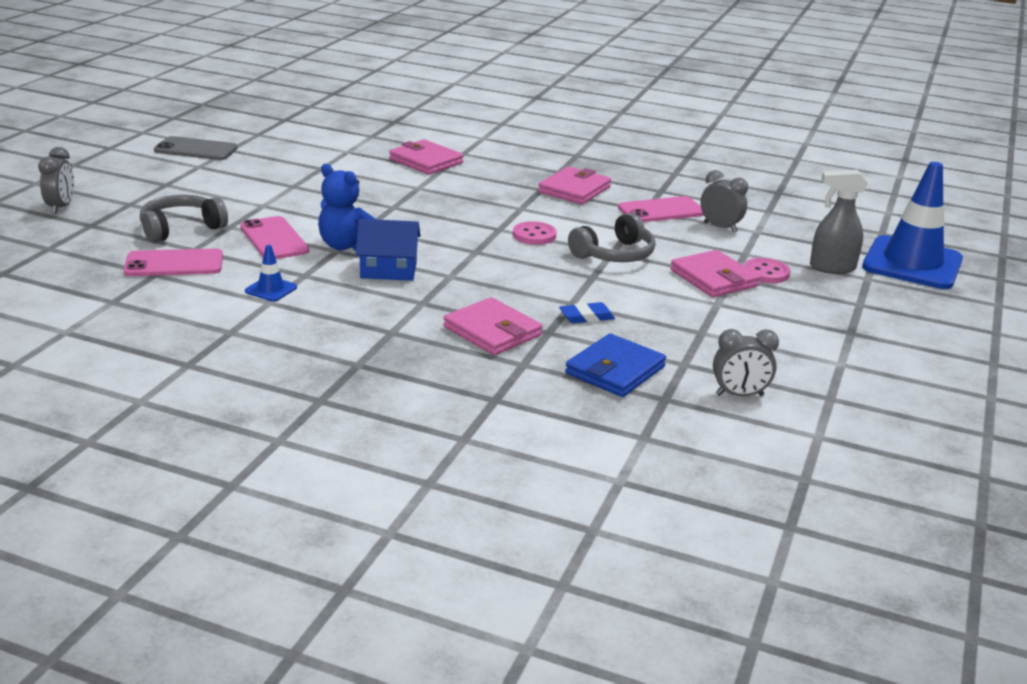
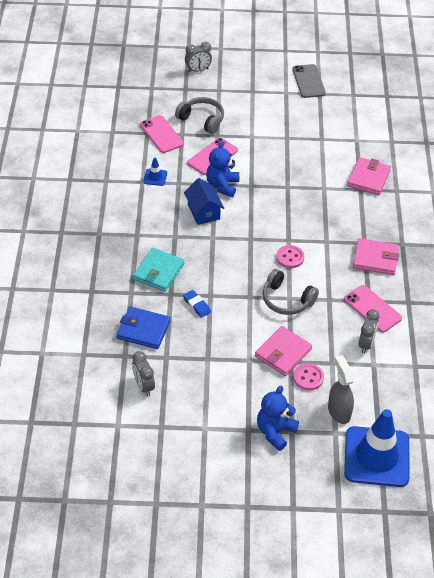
camera: 70 degrees right, 20 degrees up
pink wallet [444,297,543,355] -> turquoise wallet [133,248,184,292]
none -> blue teddy bear [257,386,299,451]

